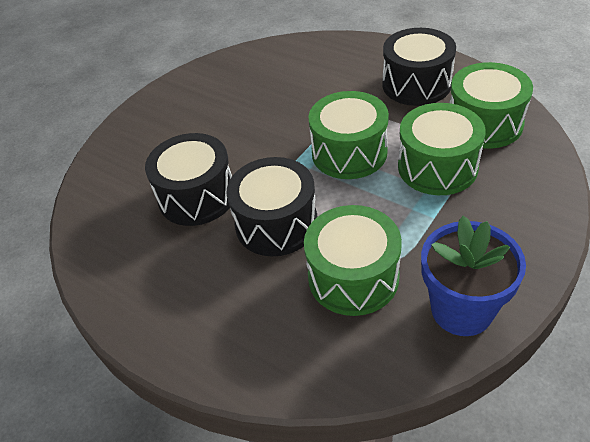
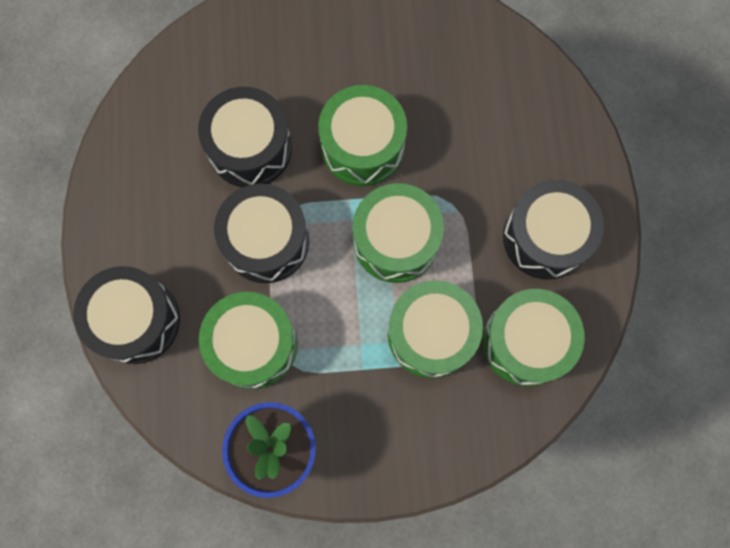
camera: 45 degrees right, 30 degrees up
none -> black drum [73,266,180,364]
none -> green drum [318,85,407,186]

